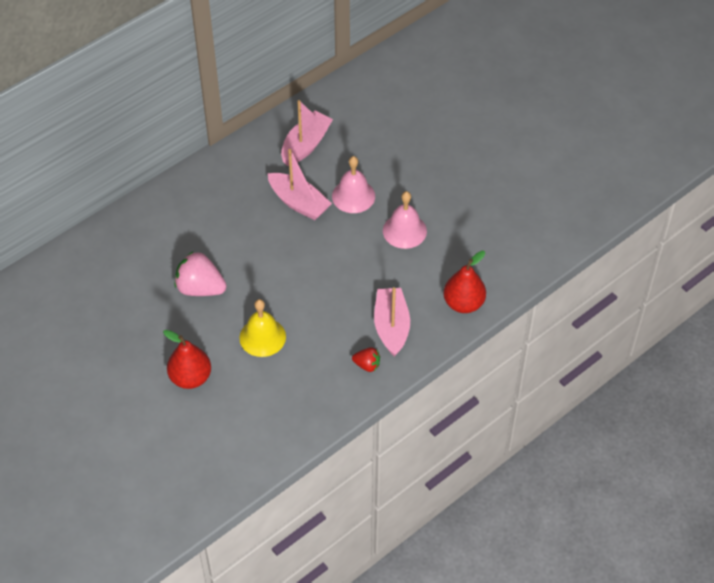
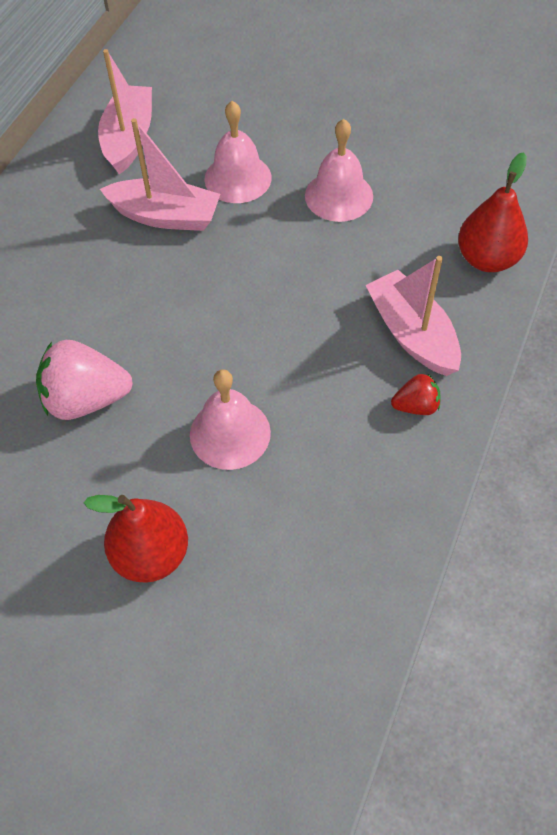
camera: 25 degrees left, 5 degrees up
yellow bell [239,299,286,357] -> pink bell [190,369,271,470]

